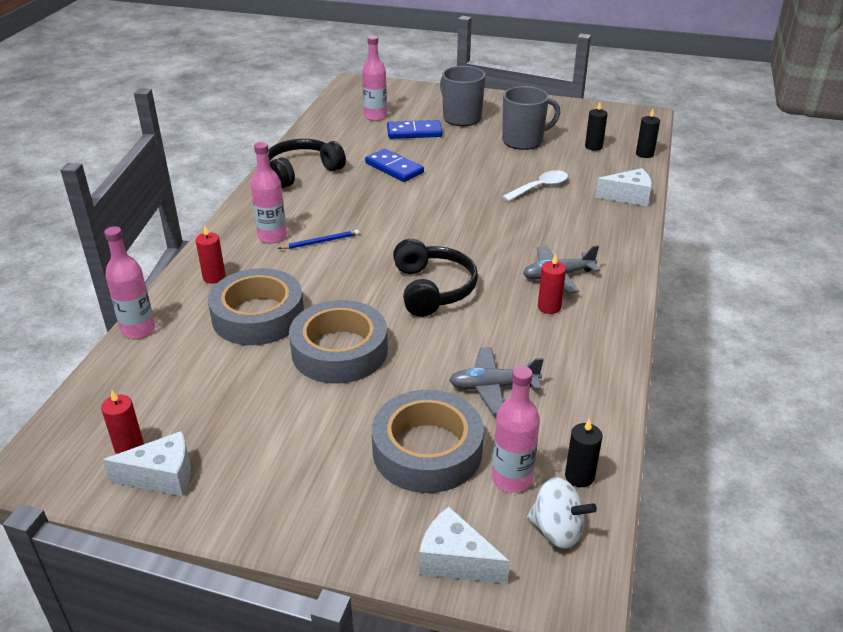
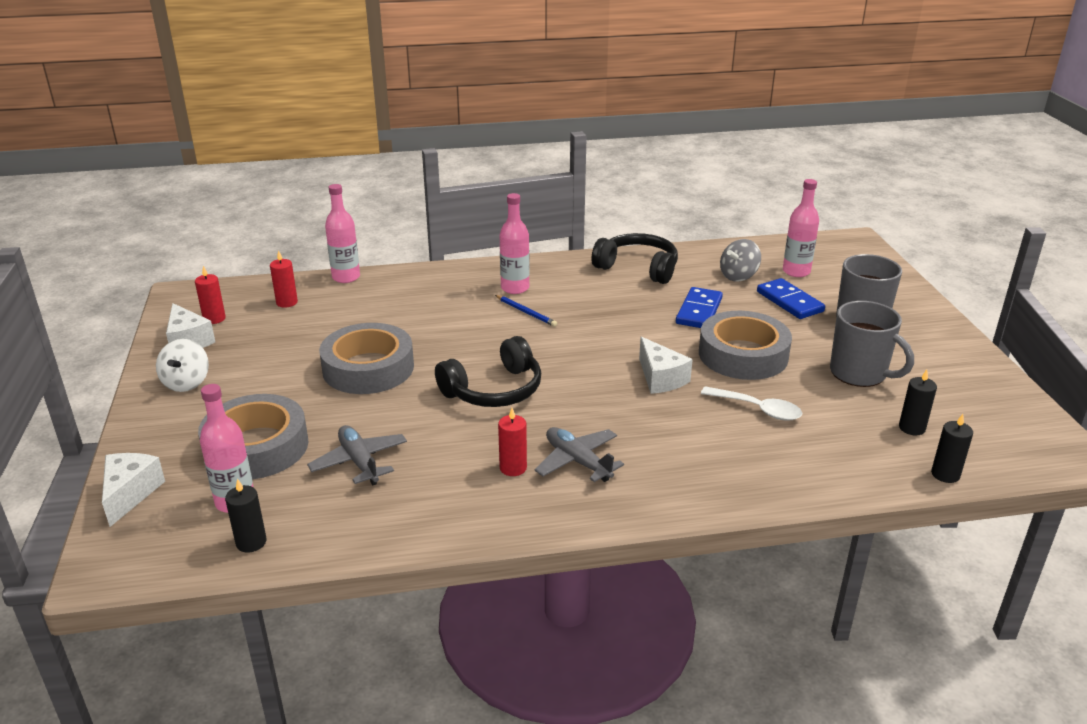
camera: 65 degrees right, 5 degrees down
red candle [196,226,225,284] -> red candle moved to [270,250,298,308]
grey tape [208,268,304,345] -> grey tape moved to [699,311,792,380]
white spinning top [527,477,597,549] -> white spinning top moved to [156,339,209,392]
white cheese [595,168,652,206] -> white cheese moved to [639,337,693,394]
none -> grey spinning top [720,239,761,282]

